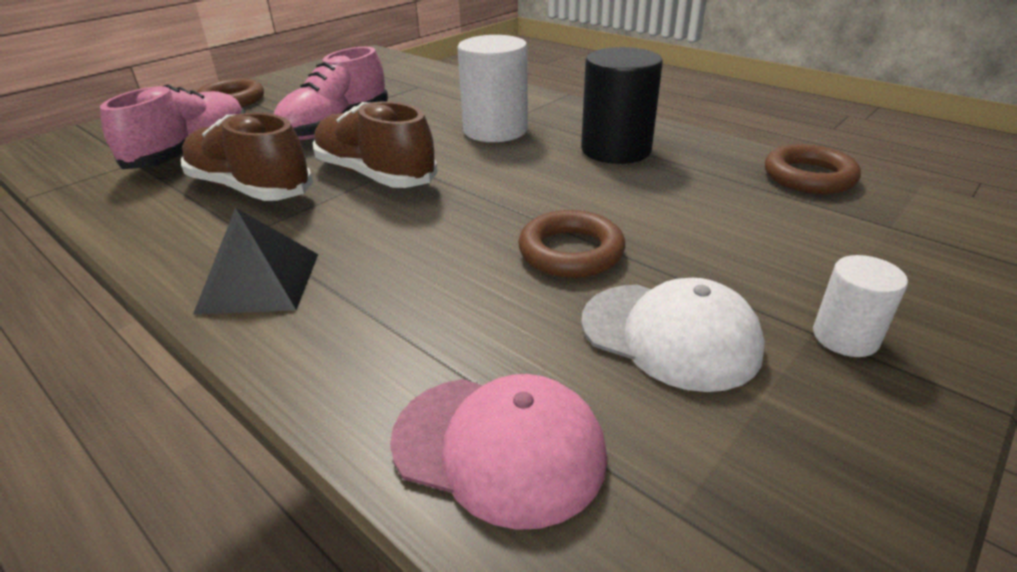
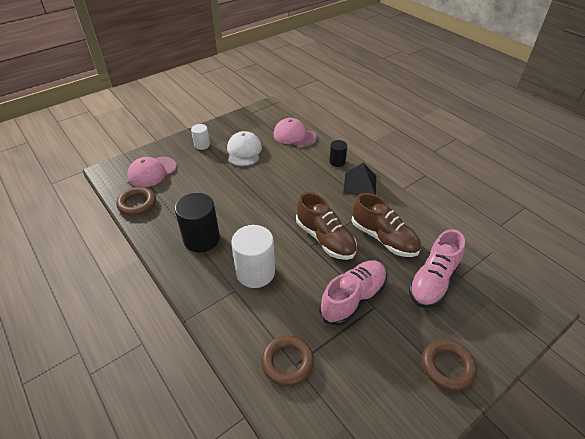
camera: 170 degrees left, 10 degrees up
brown ring [518,210,625,278] -> brown ring moved to [261,335,314,386]
white cap [581,278,765,392] -> white cap turned 45 degrees clockwise [227,131,262,167]
none -> pink cap [127,157,177,187]
none -> black cylinder [329,140,347,167]

